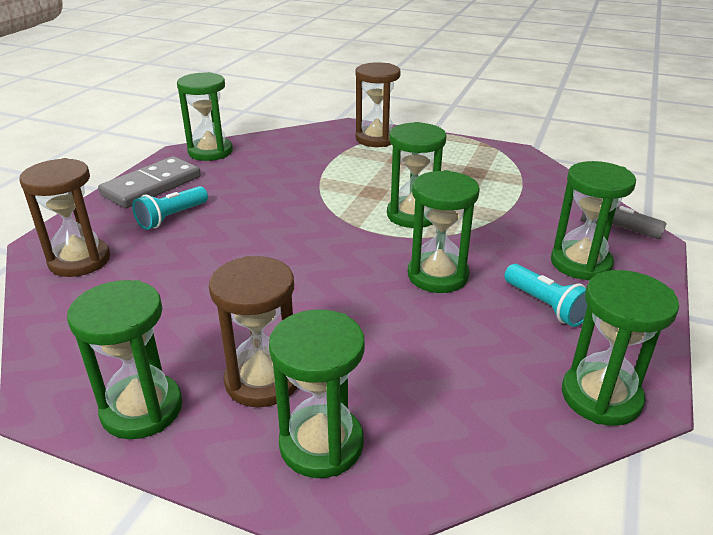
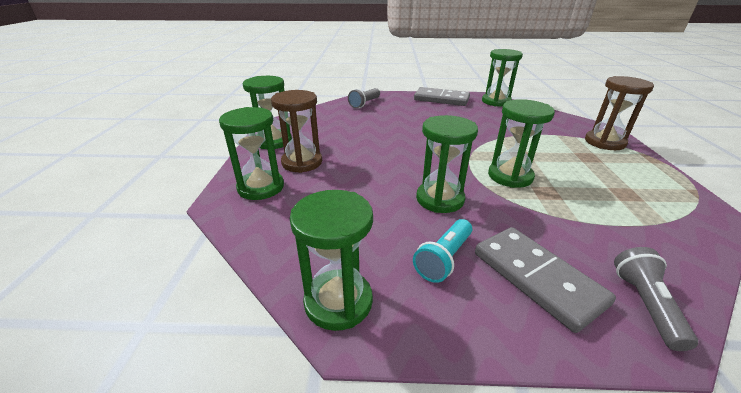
camera: 70 degrees right, 0 degrees up
brown hourglass [19,158,110,277] -> grey flashlight [348,88,380,108]
turquoise flashlight [132,186,208,230] -> none
green hourglass [551,161,636,281] -> grey domino [475,227,616,333]

